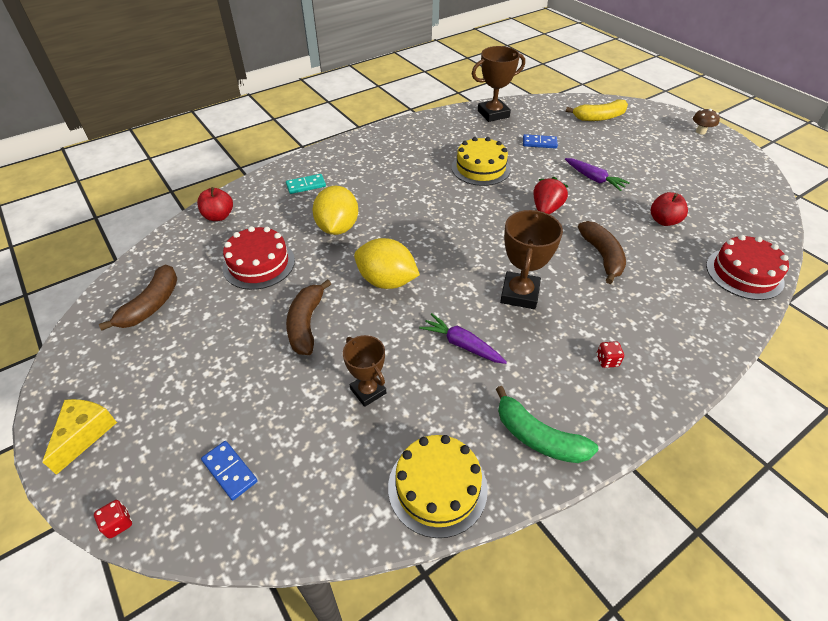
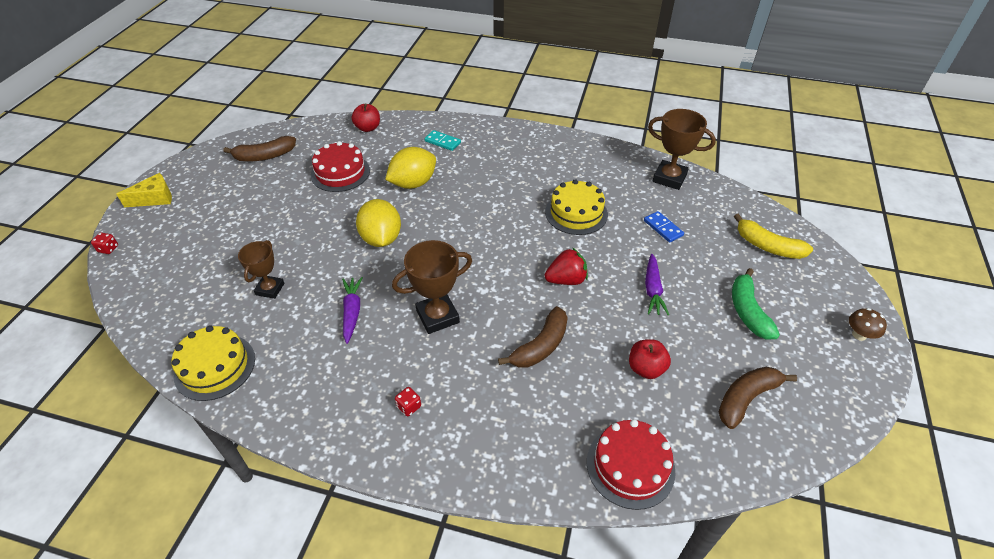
camera: 50 degrees right, 0 degrees up
blue domino [201,441,258,500] -> none
brown banana [286,279,331,355] -> brown banana moved to [719,367,797,429]
green banana [496,386,599,463] -> green banana moved to [732,268,780,339]

